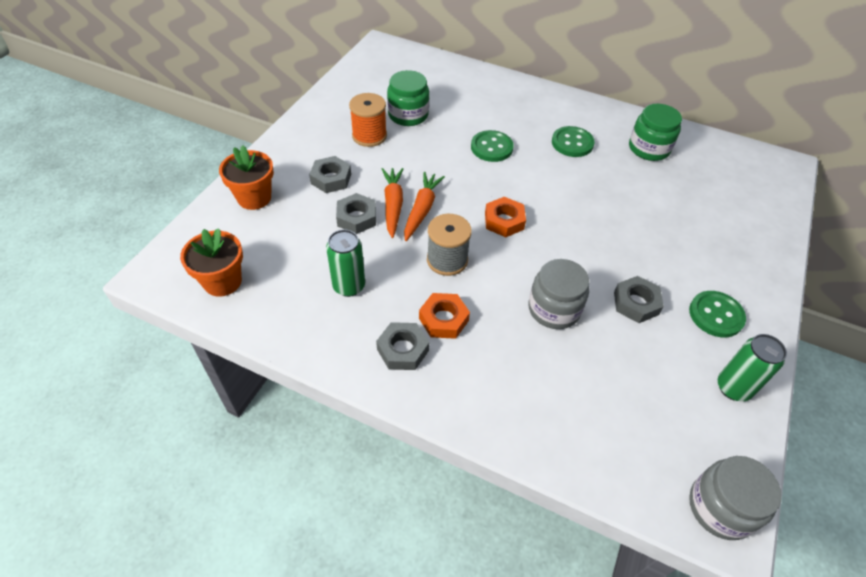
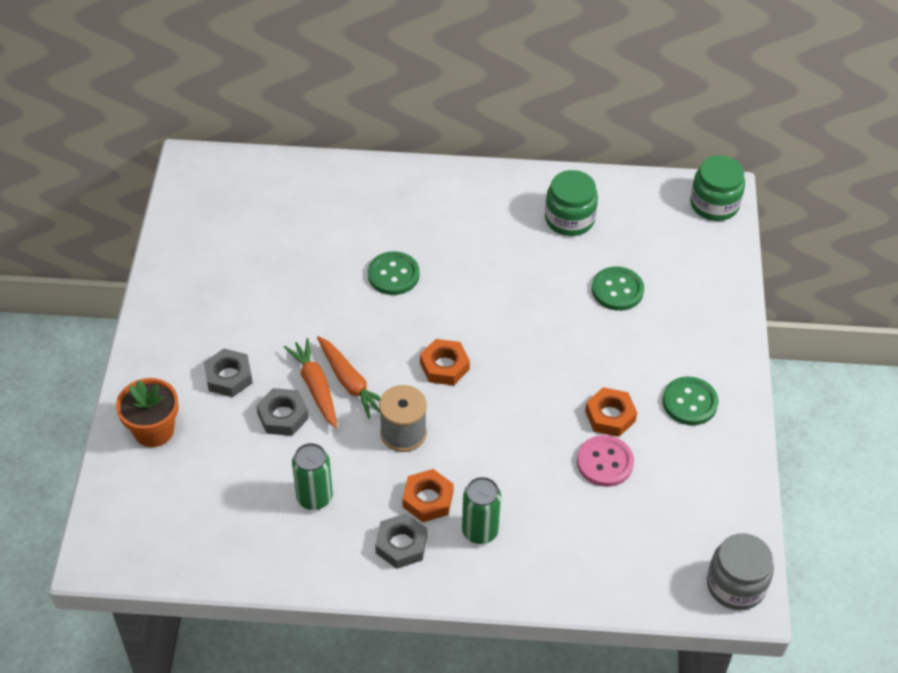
camera: 20 degrees left, 0 degrees up
orange flower pot [180,228,243,297] -> none
orange spool [349,93,387,147] -> none
green jar [387,70,429,126] -> green jar moved to [690,156,745,221]
orange carrot [404,172,445,241] -> orange carrot turned 150 degrees clockwise [317,336,381,419]
grey jar [528,259,589,329] -> none
green button [552,126,595,157] -> green button moved to [592,266,644,311]
grey nut [614,276,664,323] -> orange nut [585,387,637,437]
green can [718,334,787,401] -> green can moved to [462,477,501,544]
none -> pink button [577,435,634,487]

